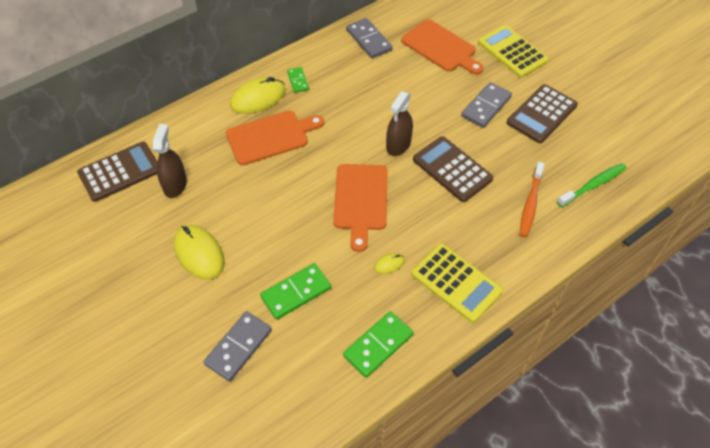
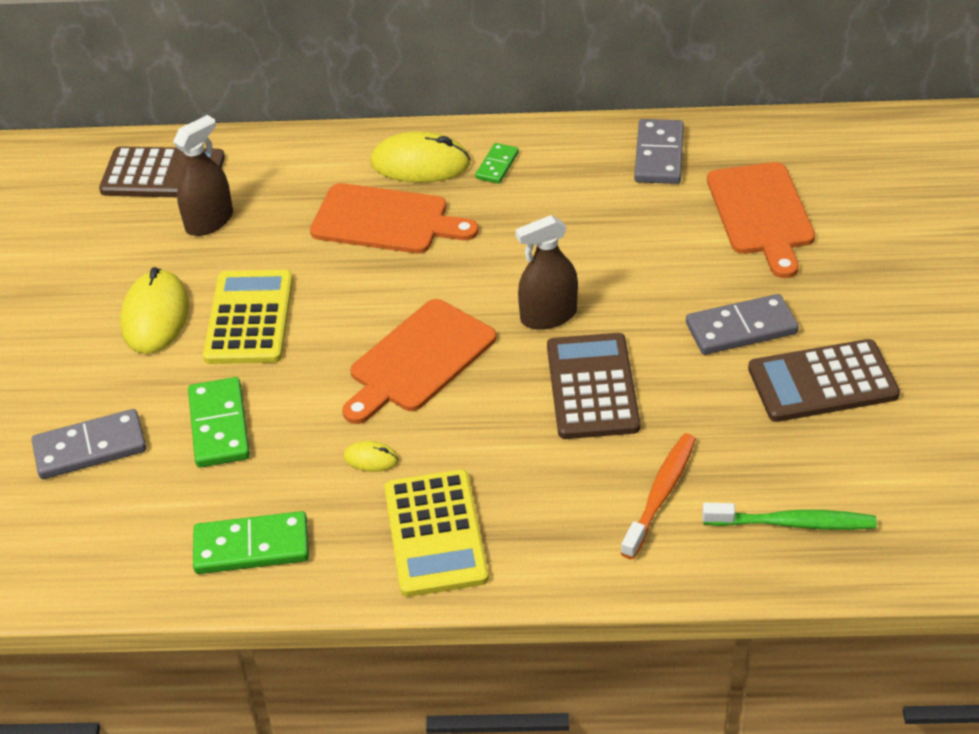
camera: 40 degrees right, 10 degrees down
green domino [260,263,331,320] -> green domino turned 75 degrees clockwise [188,377,250,468]
yellow calculator [478,25,549,77] -> yellow calculator moved to [203,270,293,364]
orange toothbrush [520,162,545,237] -> orange toothbrush turned 150 degrees clockwise [621,433,696,559]

